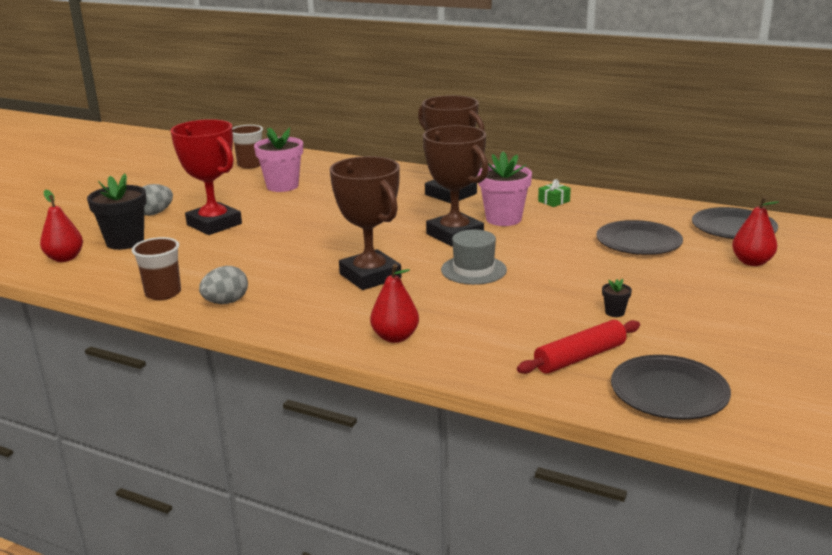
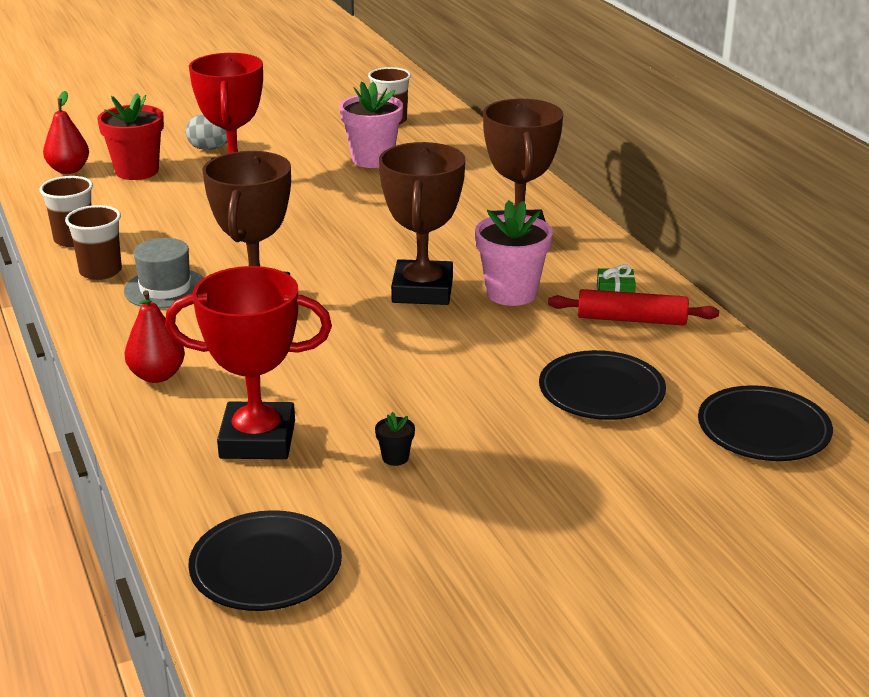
camera: 40 degrees right, 5 degrees up
black flower pot [87,174,147,250] -> red flower pot [97,93,164,180]
grey egg [199,266,248,304] -> brown cup [65,205,122,280]
grey hat [441,230,507,285] -> grey hat moved to [124,238,204,309]
red rolling pin [517,320,640,374] -> red rolling pin moved to [548,289,719,326]
red pear [732,196,779,266] -> none
none -> red trophy [165,266,332,459]

